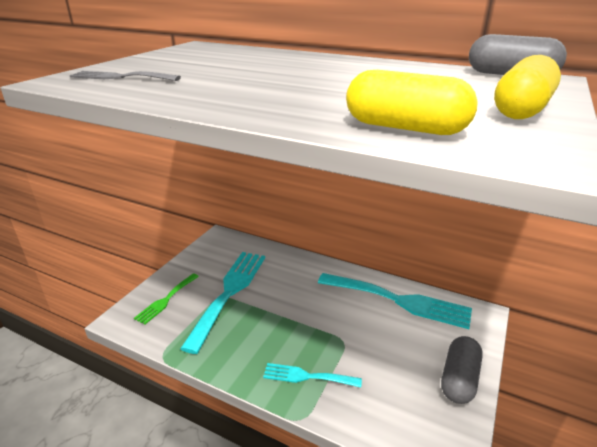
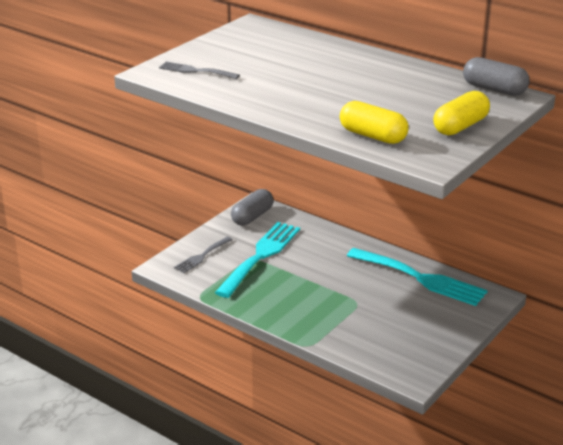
camera: 10 degrees right, 0 degrees up
green fork [134,274,199,324] -> grey fork [174,237,233,273]
turquoise fork [263,363,362,387] -> none
grey capsule [441,336,483,404] -> grey capsule moved to [231,189,274,226]

